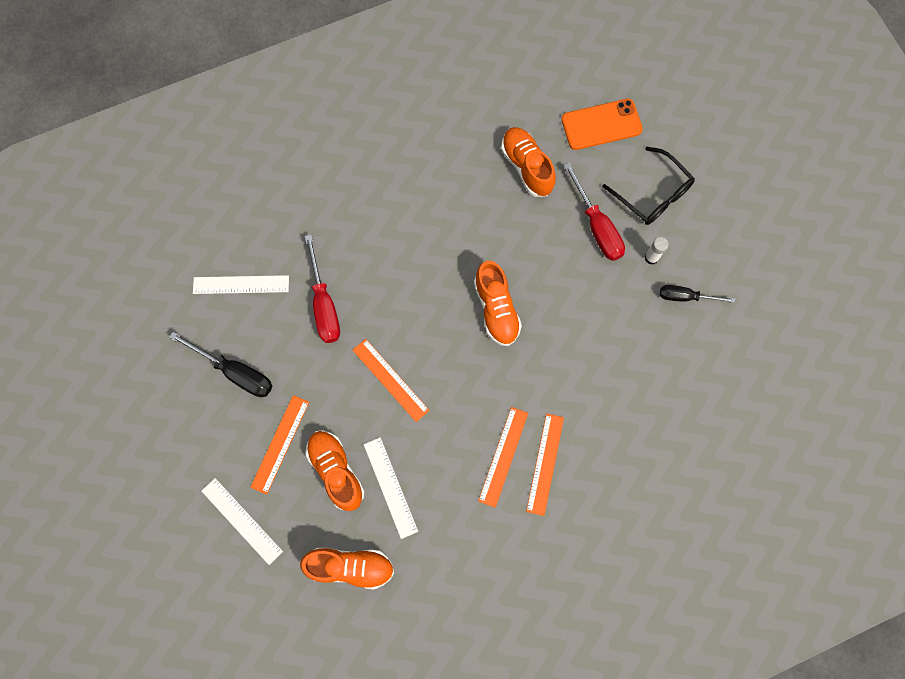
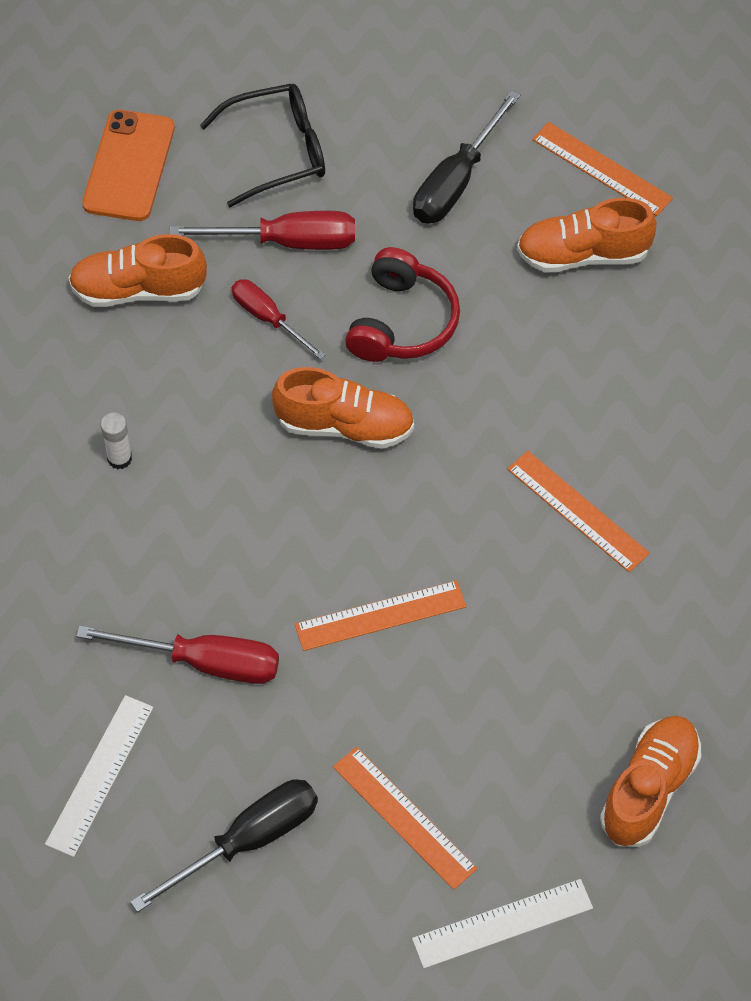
camera: 65 degrees left, 15 degrees down
orange shoe [305,430,365,511] -> orange shoe moved to [517,198,657,273]
white ruler [364,438,418,539] -> none
orange ruler [526,413,564,516] -> orange ruler moved to [532,122,673,216]
white glue stick [644,237,669,265] -> white glue stick moved to [101,413,132,469]
black screwdriver [660,285,735,303] -> black screwdriver [413,90,521,224], size x1.53
none -> red screwdriver [232,279,326,360]
none -> red headphones [345,247,460,362]

